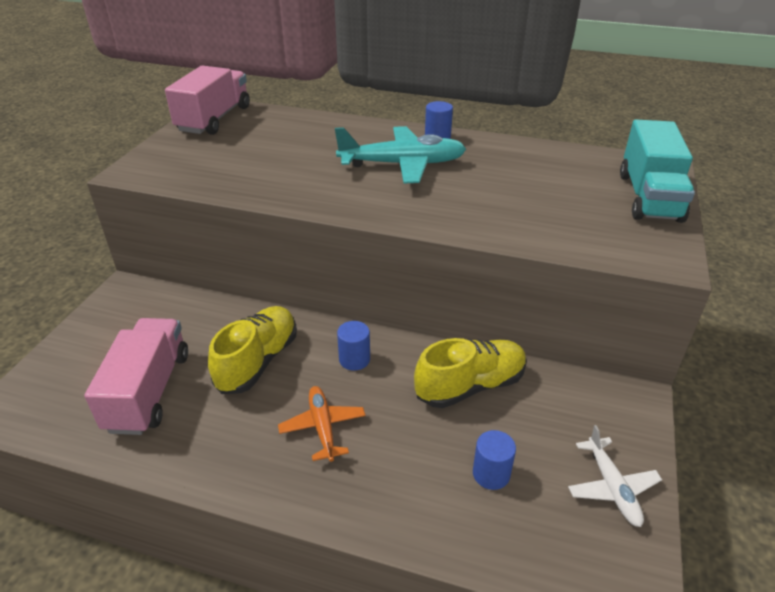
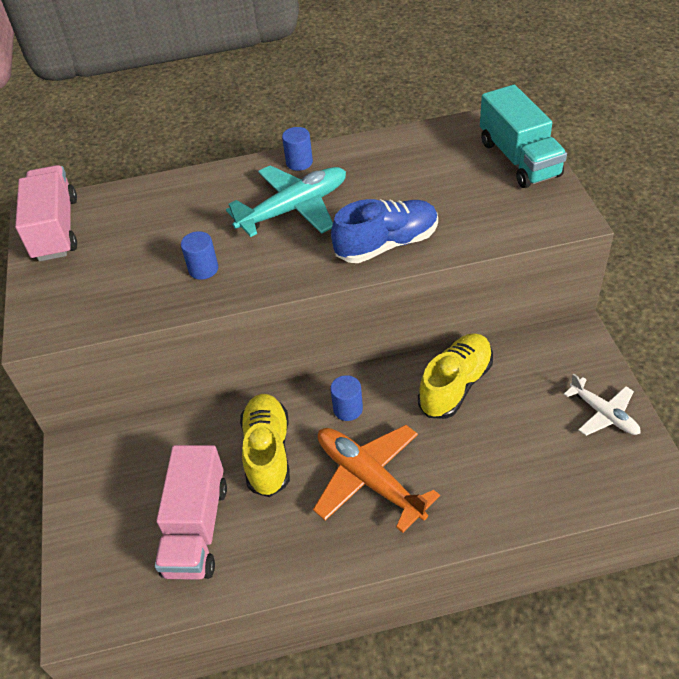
camera: 25 degrees left, 10 degrees up
pink truck [84,318,188,435] -> pink truck turned 150 degrees counterclockwise [155,445,227,580]
orange plane [278,386,366,462] -> orange plane [313,425,440,533], size x1.69
blue cylinder [473,430,516,490] -> blue cylinder moved to [181,231,218,280]
none -> blue shoe [331,199,438,263]

